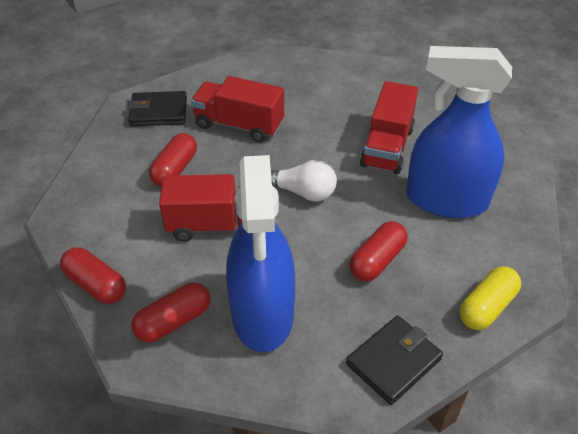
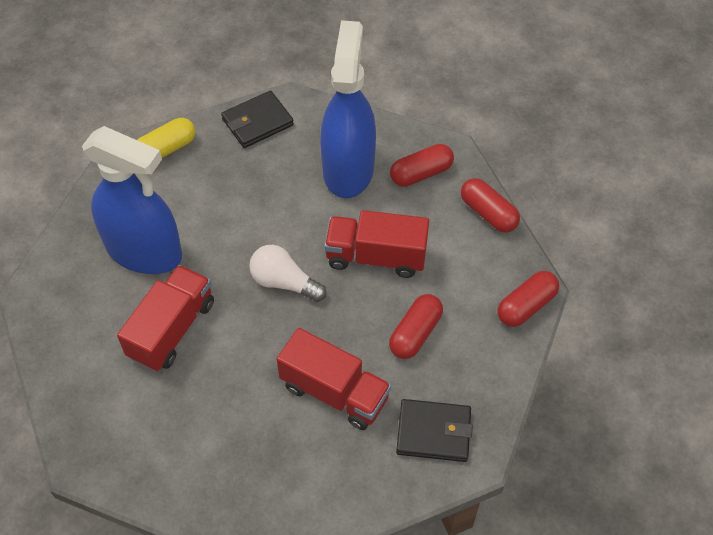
camera: 170 degrees left, 10 degrees up
red capsule [350,221,407,281] -> red capsule moved to [498,271,559,327]

